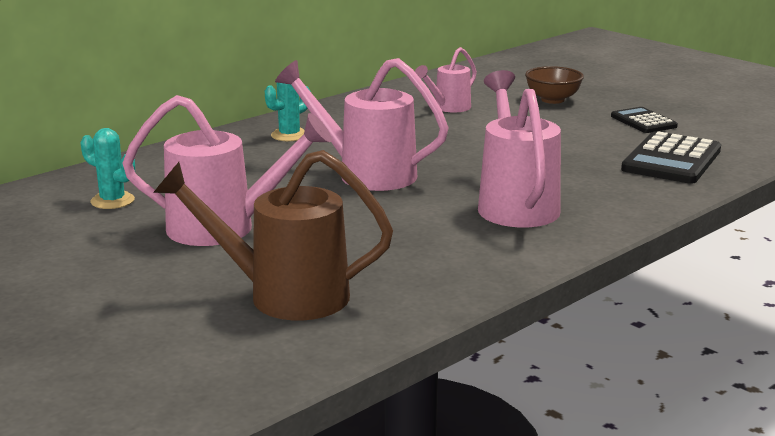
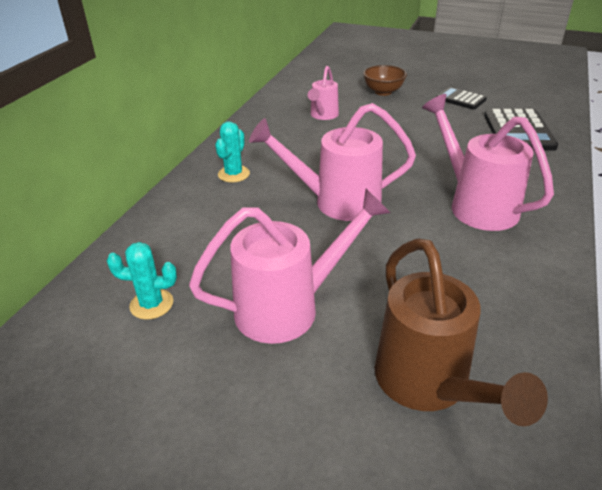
camera: 25 degrees left, 15 degrees up
brown watering can [153,150,393,320] -> brown watering can turned 90 degrees counterclockwise [375,239,548,427]

